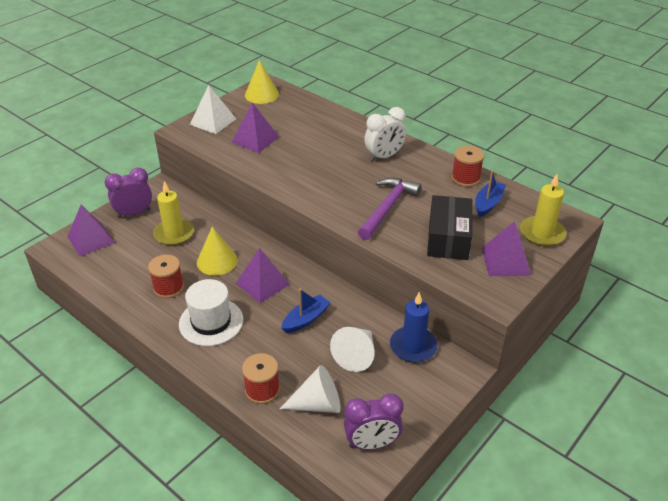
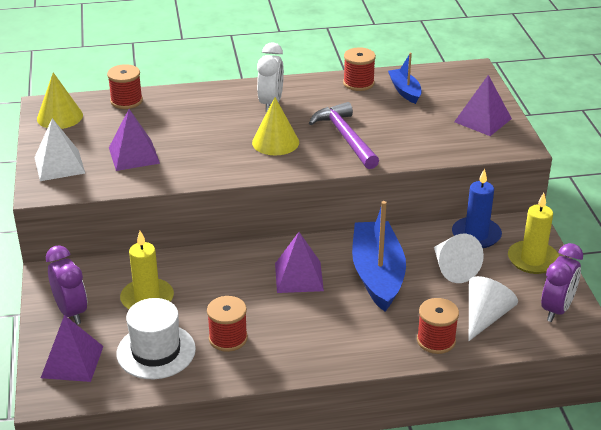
camera: 50 degrees left, 5 degrees down
purple clock [105,168,152,218] -> purple clock turned 135 degrees clockwise [46,245,87,325]
white hat [179,279,243,346] -> white hat moved to [116,298,196,379]
yellow cone [197,226,238,276] -> yellow cone moved to [252,97,299,155]
blue boat [281,289,331,333] -> blue boat [352,201,406,312], size x1.88
black box [427,195,472,260] -> none
yellow candle [520,174,566,246] -> yellow candle moved to [508,193,559,274]
none -> red spool [107,64,143,109]

